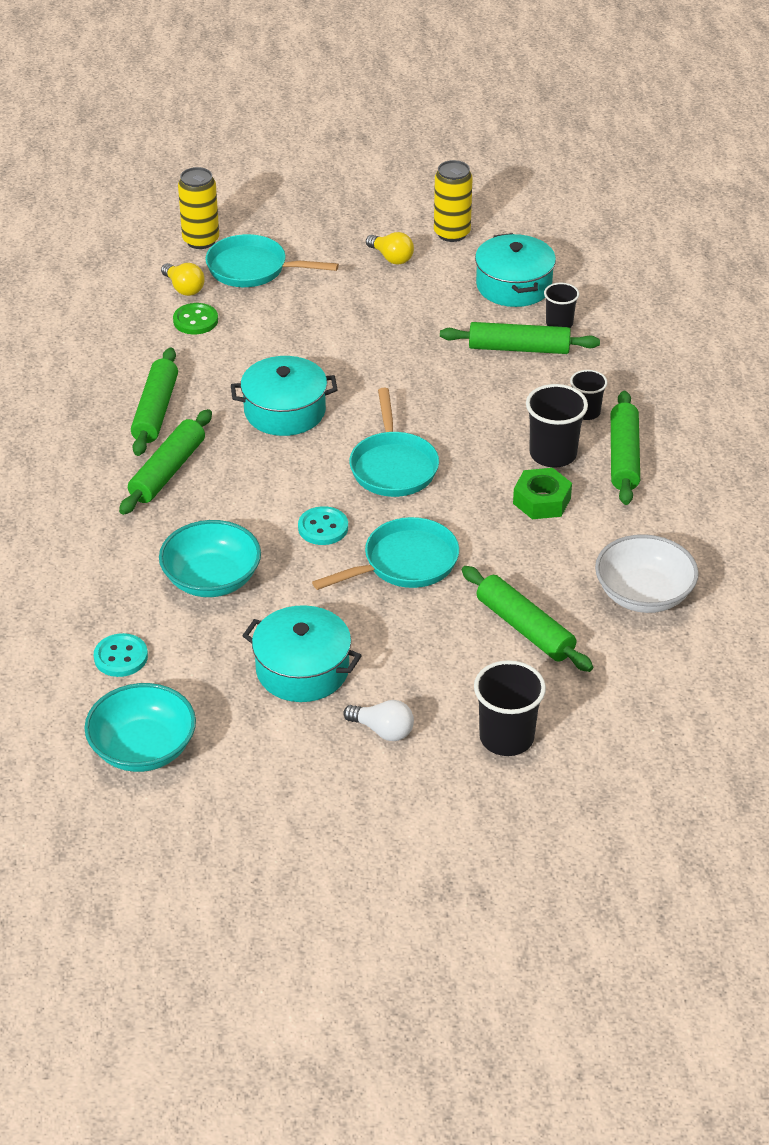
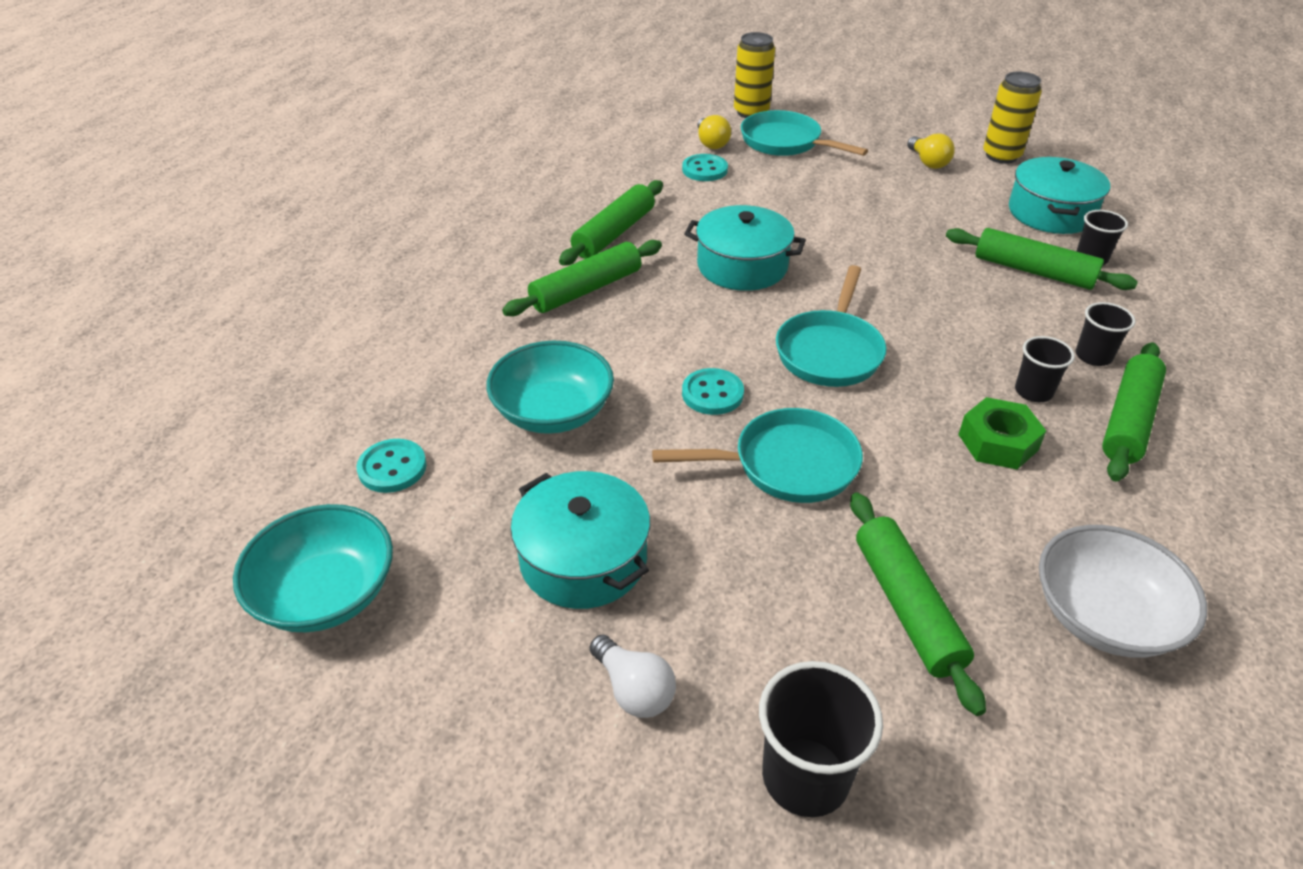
camera: 25 degrees right, 0 degrees up
green button [173,303,218,334] -> turquoise button [682,154,728,181]
black cup [526,384,588,468] -> black cup [1015,336,1075,402], size x0.62

